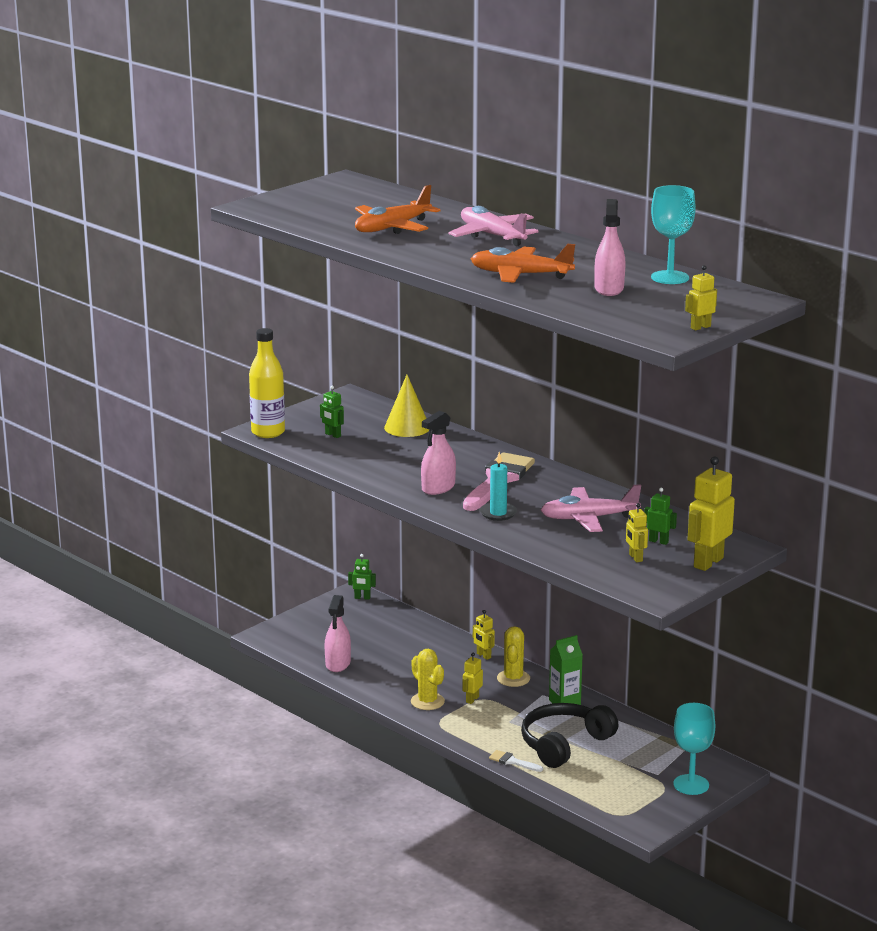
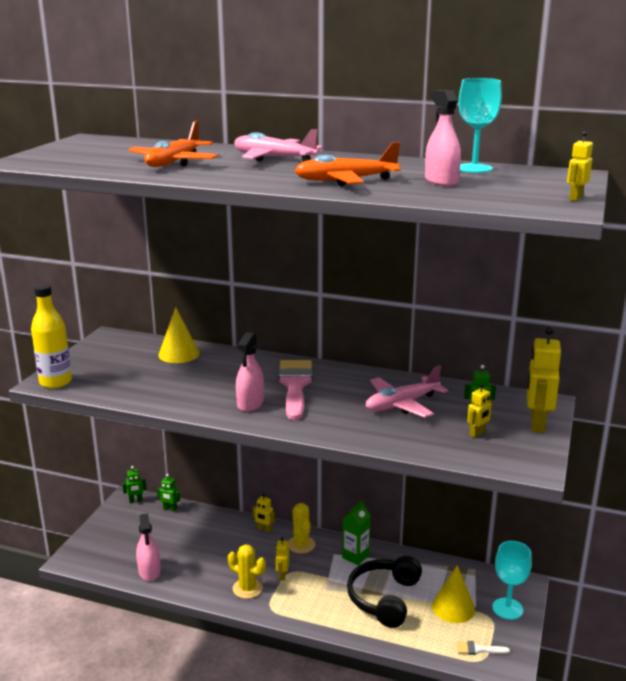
camera: 25 degrees left, 0 degrees up
green robot [320,386,344,438] -> green robot moved to [157,474,180,511]
turquoise candle [480,452,517,521] -> none
white brush [489,750,543,772] -> white brush moved to [457,641,510,655]
yellow robot [626,503,648,562] -> yellow robot turned 90 degrees counterclockwise [467,383,492,438]
none -> yellow cone [432,565,475,623]

